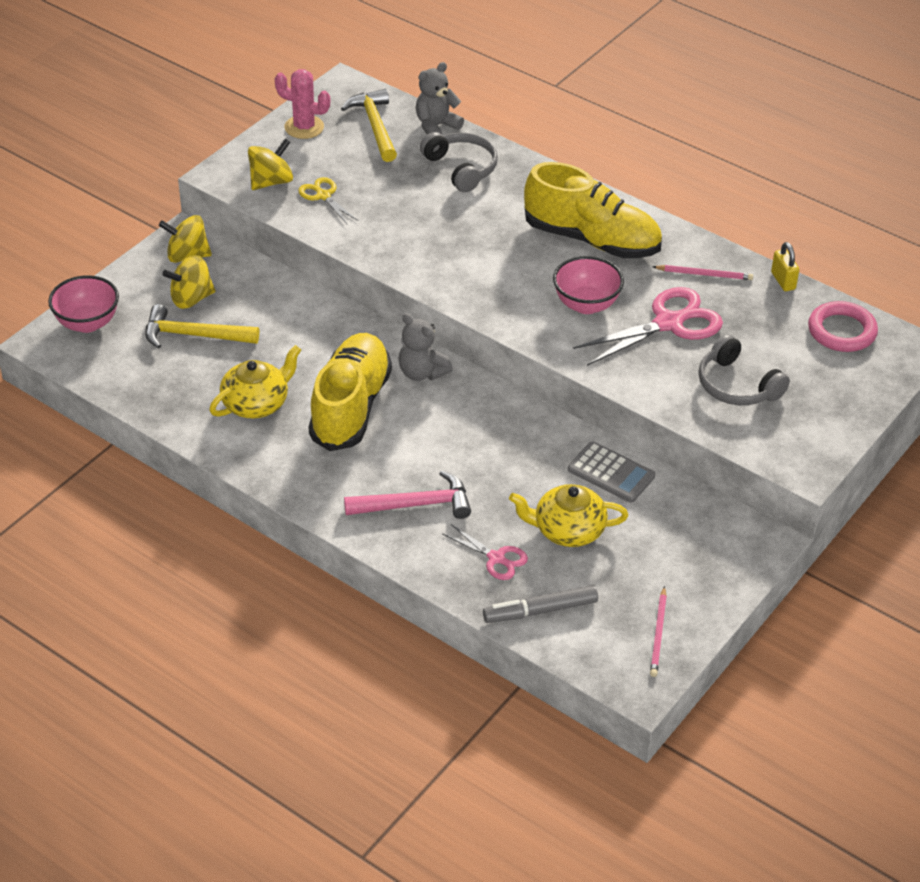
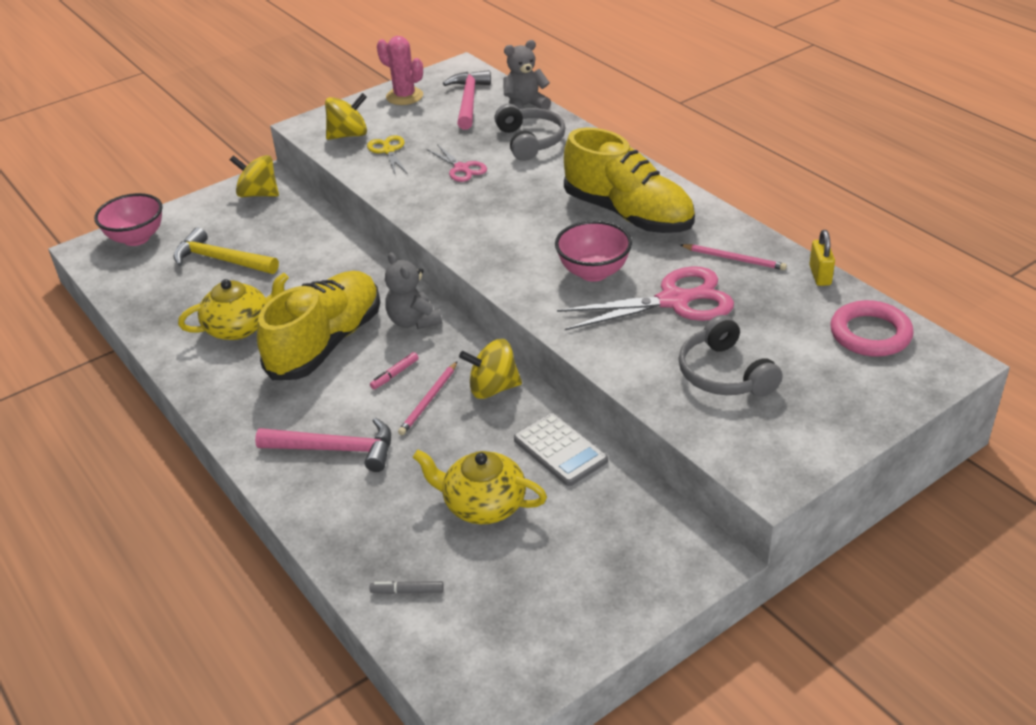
camera: 20 degrees right, 5 degrees down
yellow spinning top [162,255,216,309] -> yellow spinning top moved to [459,339,522,399]
yellow hammer [341,89,397,162] -> pink hammer [443,70,491,130]
pink scissors [443,524,528,580] -> pink scissors moved to [427,144,487,182]
grey marker [483,585,598,623] -> grey marker [369,581,444,594], size x0.53
pink pencil [650,586,667,677] -> pink pencil moved to [398,362,457,435]
none -> pink marker [370,352,419,389]

